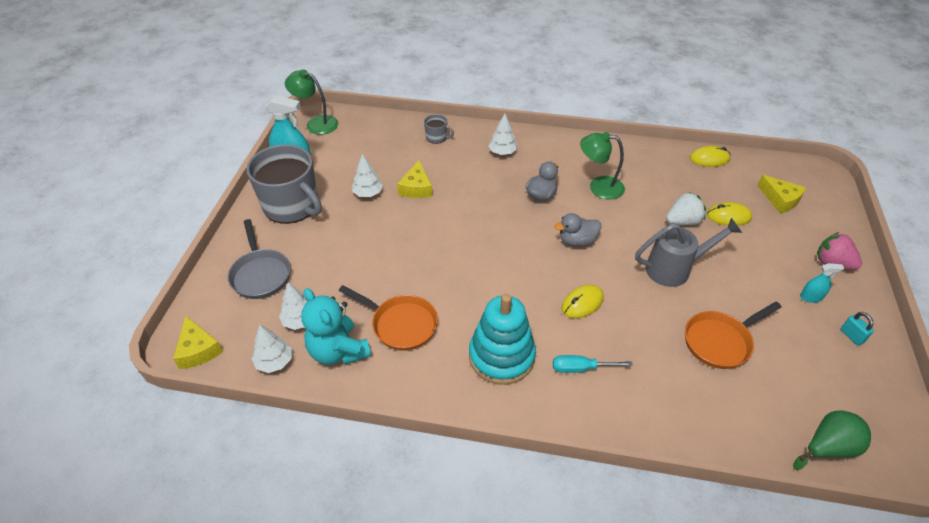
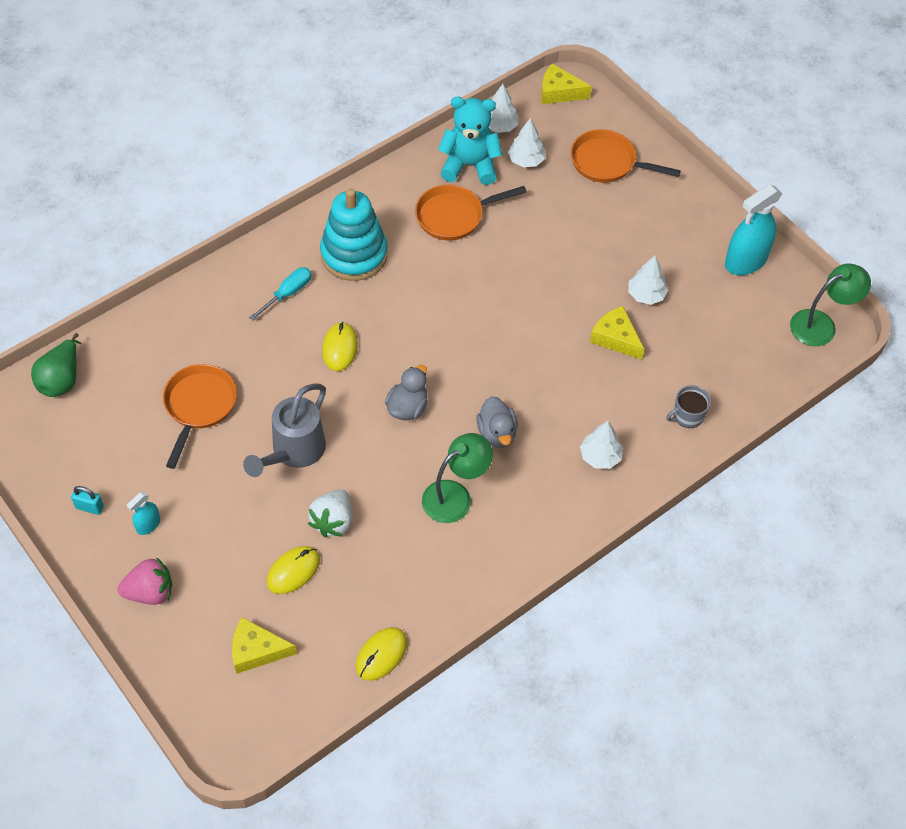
camera: 130 degrees right, 10 degrees up
grey pan [228,219,291,299] -> orange pan [571,129,681,183]
grey mug [246,144,322,224] -> none

